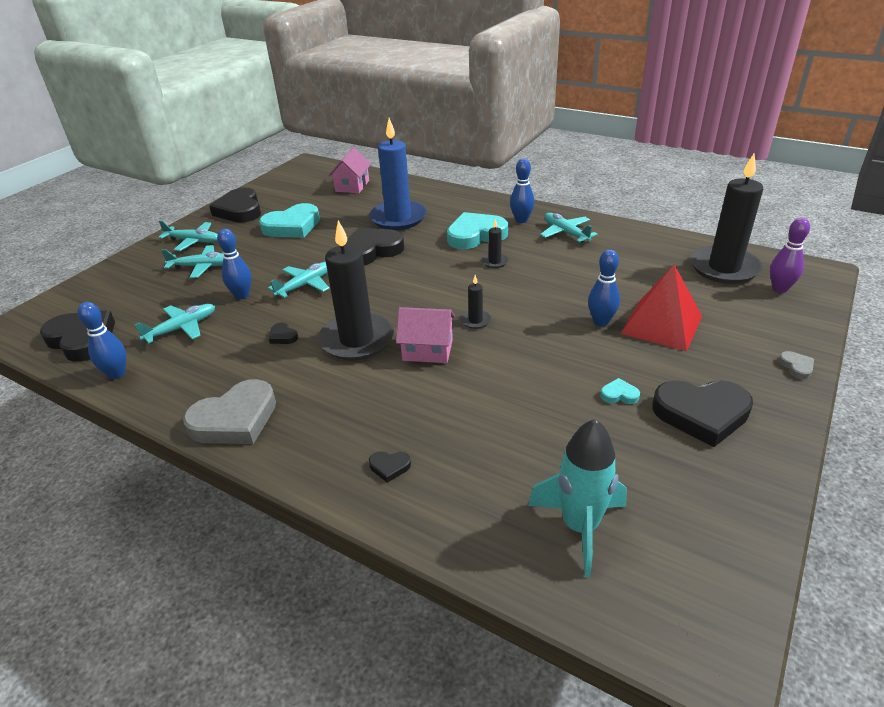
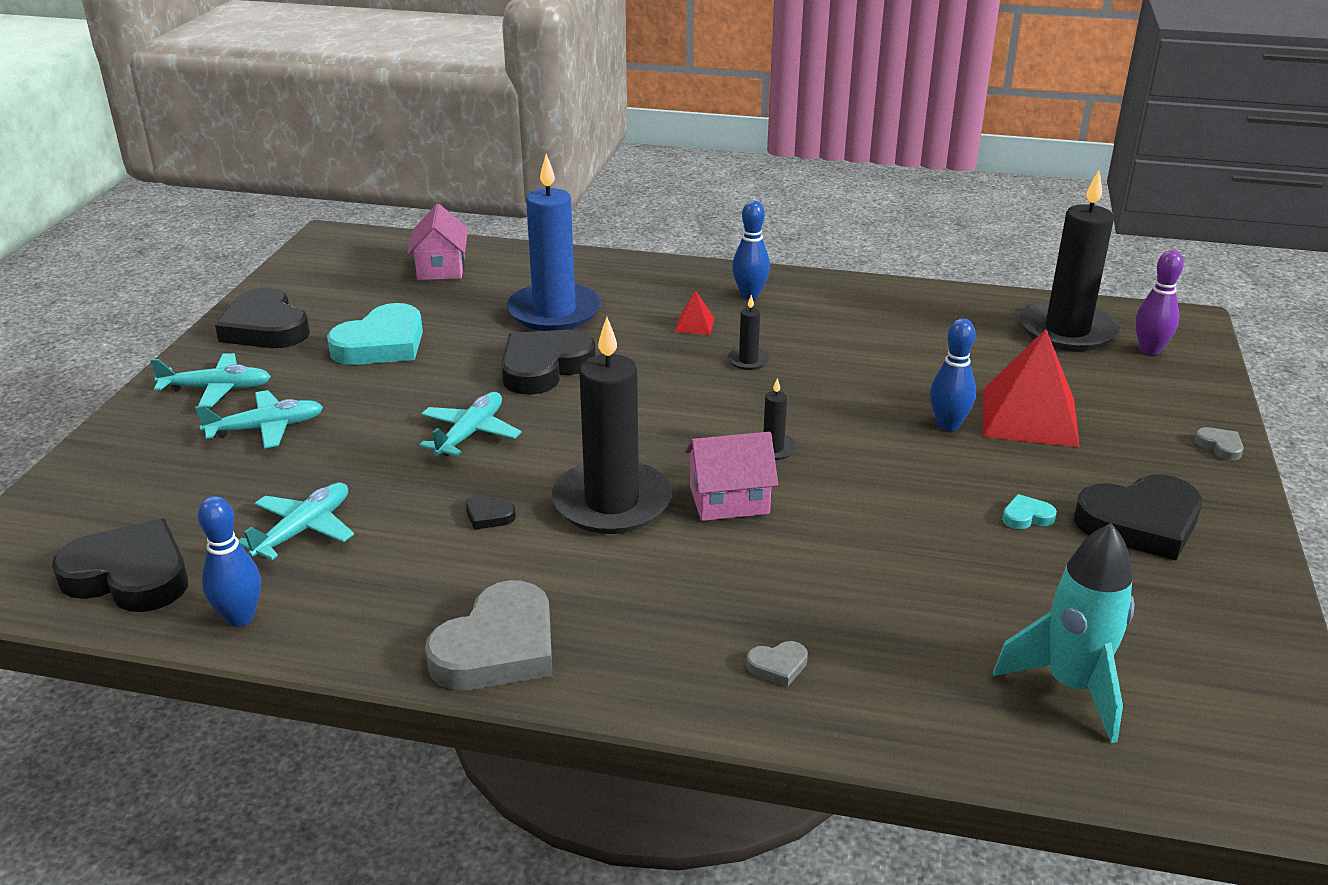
camera: 20 degrees left, 5 degrees down
blue bowling pin [217,229,252,299] -> none
black heart [369,451,411,483] -> grey heart [746,641,808,687]
turquoise heart [447,212,508,249] -> red pyramid [675,290,715,335]
turquoise plane [540,213,598,243] -> none

